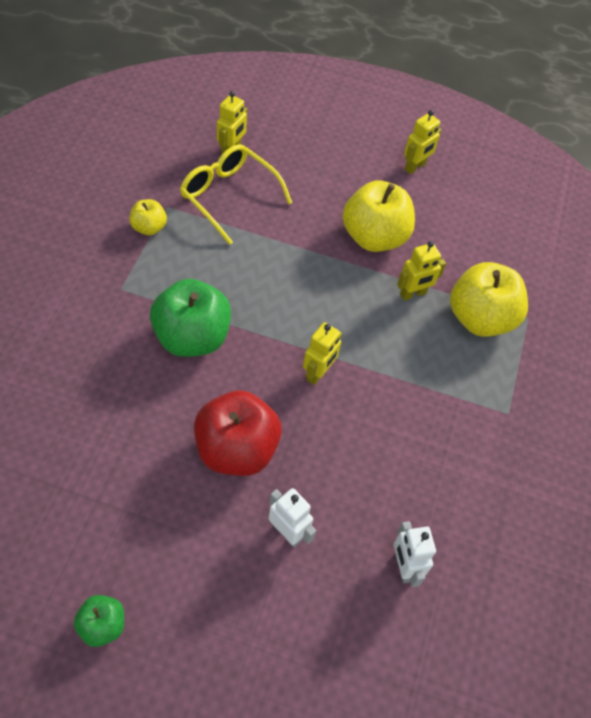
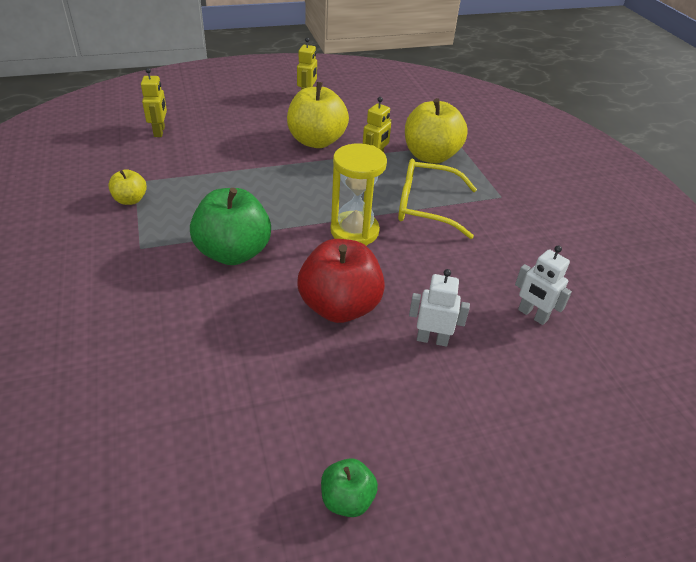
camera: 30 degrees left, 15 degrees down
yellow glasses [180,144,292,245] -> yellow glasses moved to [398,159,477,239]
yellow robot [303,322,342,385] -> yellow hourglass [330,144,387,246]

